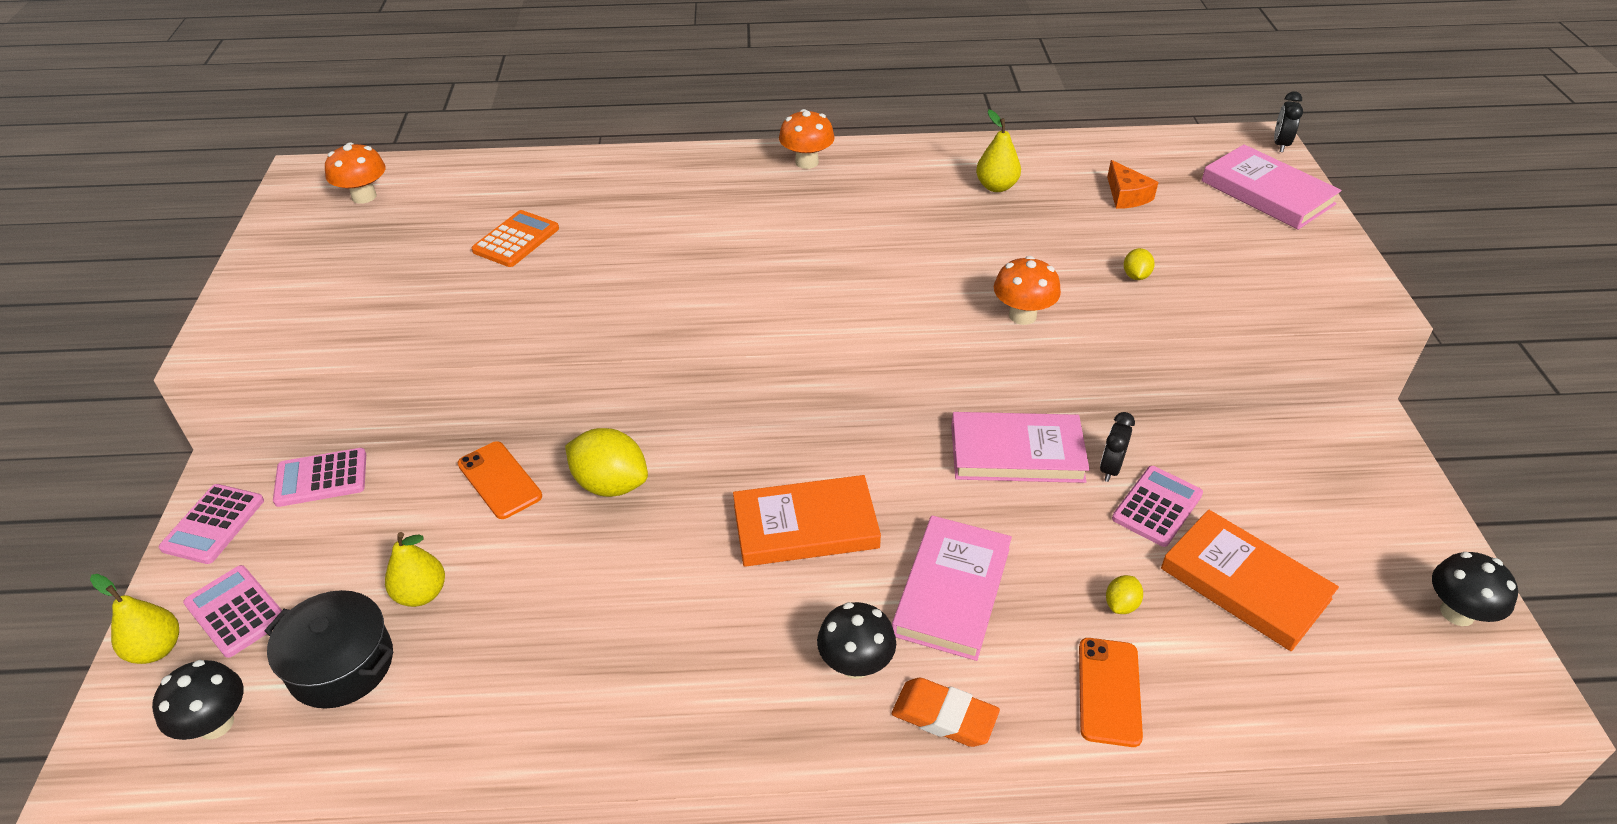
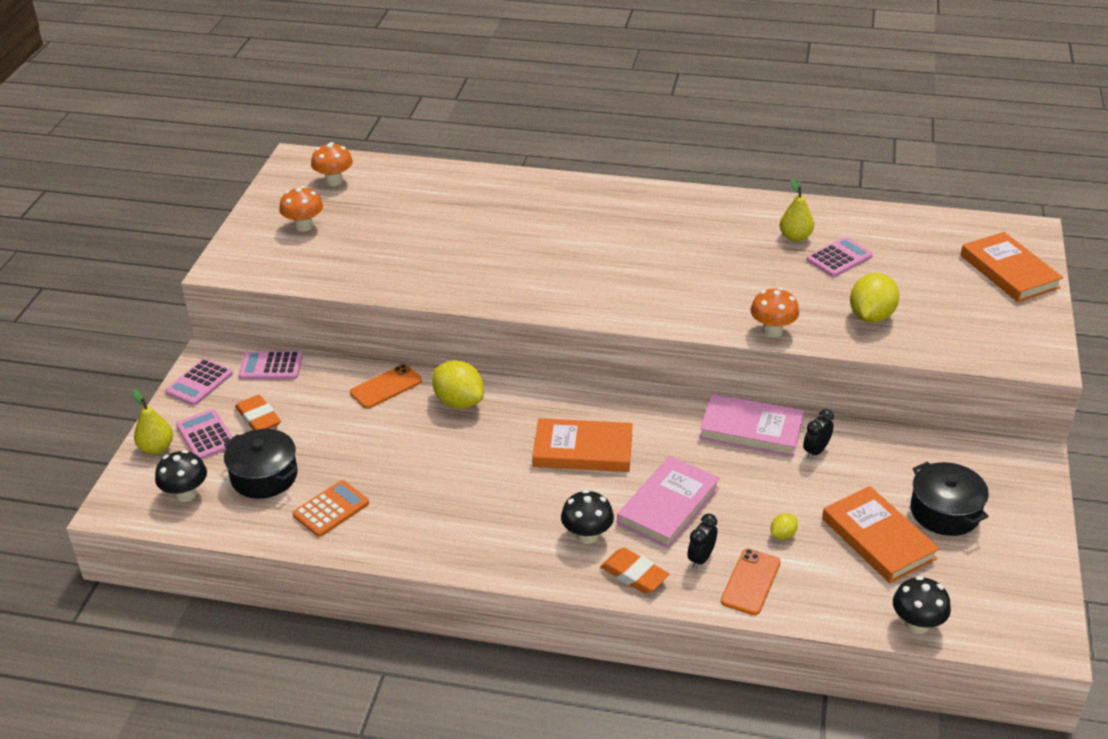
camera: 15 degrees right, 5 degrees down
yellow pear [385,532,445,607] -> none
orange phone [458,441,542,519] -> orange phone turned 75 degrees clockwise [350,364,422,409]
orange calculator [472,210,559,267] -> orange calculator moved to [293,480,369,537]
orange mushroom [779,109,835,169] -> orange mushroom moved to [279,186,323,232]
orange cheese [1107,160,1158,209] -> none
pink calculator [1112,466,1203,547] -> pink calculator moved to [806,237,873,277]
yellow lemon [1123,248,1155,280] -> yellow lemon [850,273,899,323], size x2.10
pink book [1201,144,1342,230] -> orange book [960,232,1063,302]
black clock [1274,91,1303,152] -> black clock moved to [688,514,717,569]
black mushroom [1432,552,1518,626] -> black mushroom moved to [893,576,951,634]
none -> orange eraser [235,395,281,430]
none -> black pot [910,462,989,536]

